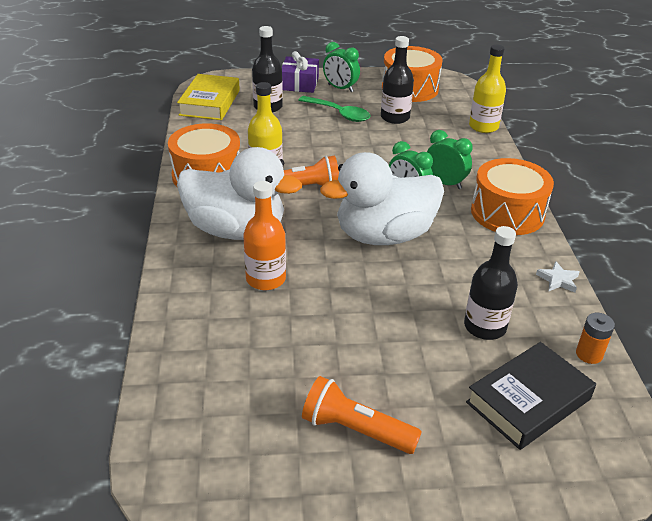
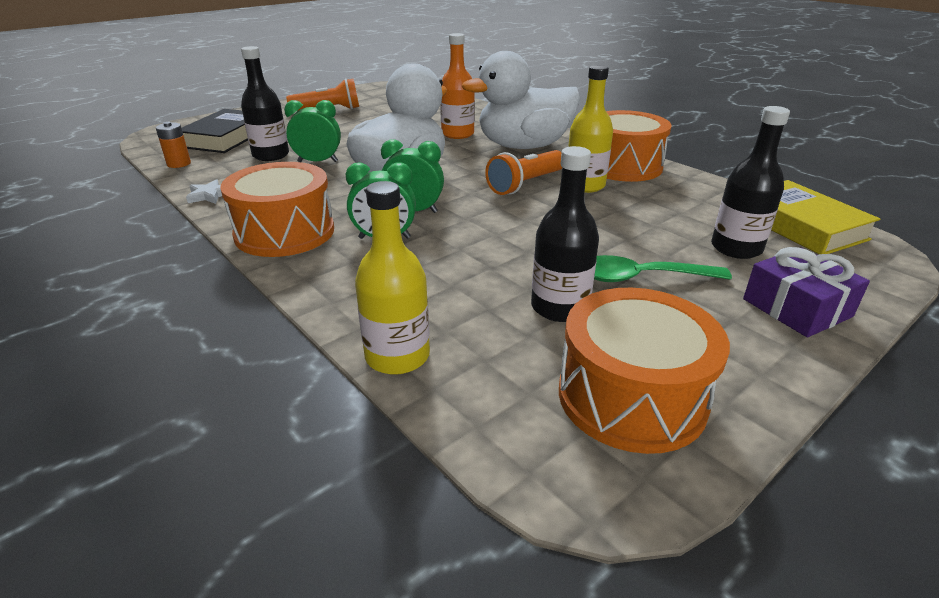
camera: 145 degrees right, 5 degrees down
green clock [323,42,360,92] -> green clock moved to [284,100,341,162]

